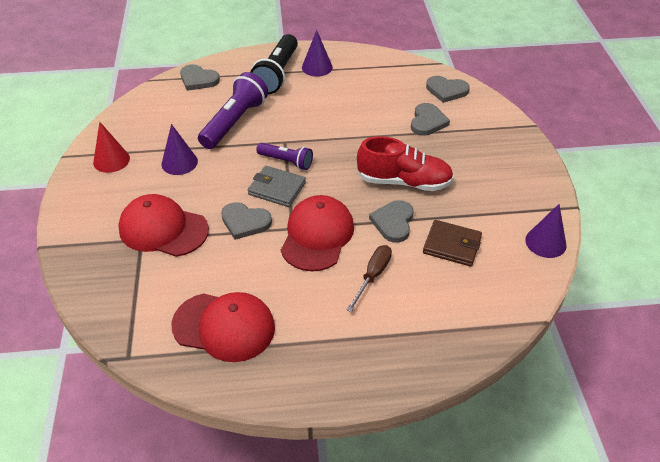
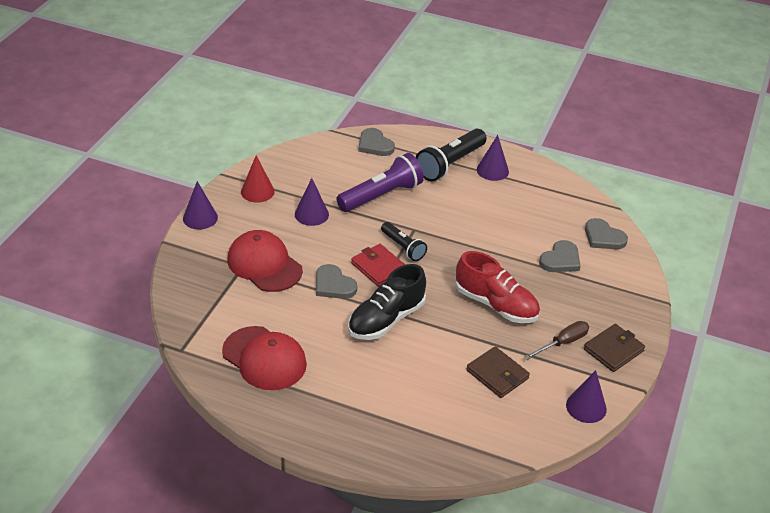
camera: 25 degrees right, 5 degrees down
grey wallet [248,166,306,207] -> red wallet [351,244,405,287]
purple flashlight [256,143,313,170] -> black flashlight [381,222,427,261]
red cap [281,195,354,271] -> black shoe [348,264,426,340]
brown screwdriver [346,245,392,312] -> brown screwdriver moved to [524,321,589,360]
grey heart [369,200,414,243] -> none
none -> purple cone [183,181,218,229]
none -> brown wallet [584,324,645,372]

